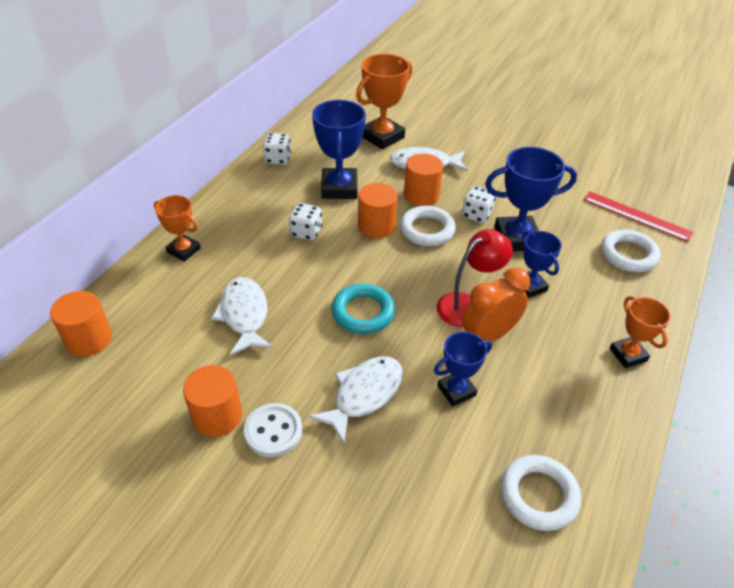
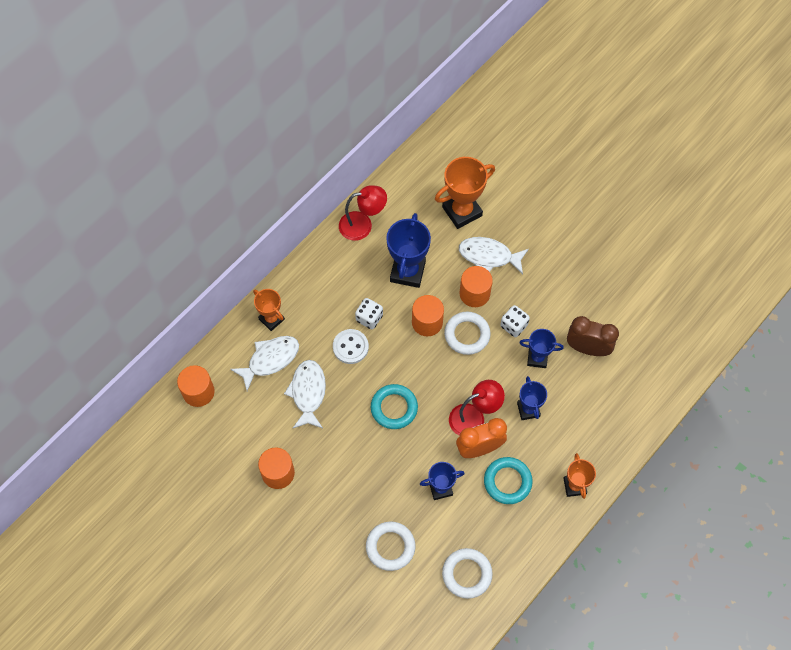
camera: 15 degrees right, 20 degrees up
white button [244,403,302,457] -> white button moved to [333,329,369,364]
white dice [263,133,291,165] -> red lamp [339,185,387,241]
white fish [308,356,403,444] -> white fish moved to [230,336,299,391]
blue trophy [485,147,577,251] -> blue trophy [519,329,564,368], size x0.61
red ruler [584,191,693,242] -> none
white ring [601,229,661,272] -> white ring moved to [366,522,415,571]
none -> turquoise ring [484,457,533,504]
none -> brown clock [567,316,619,356]

